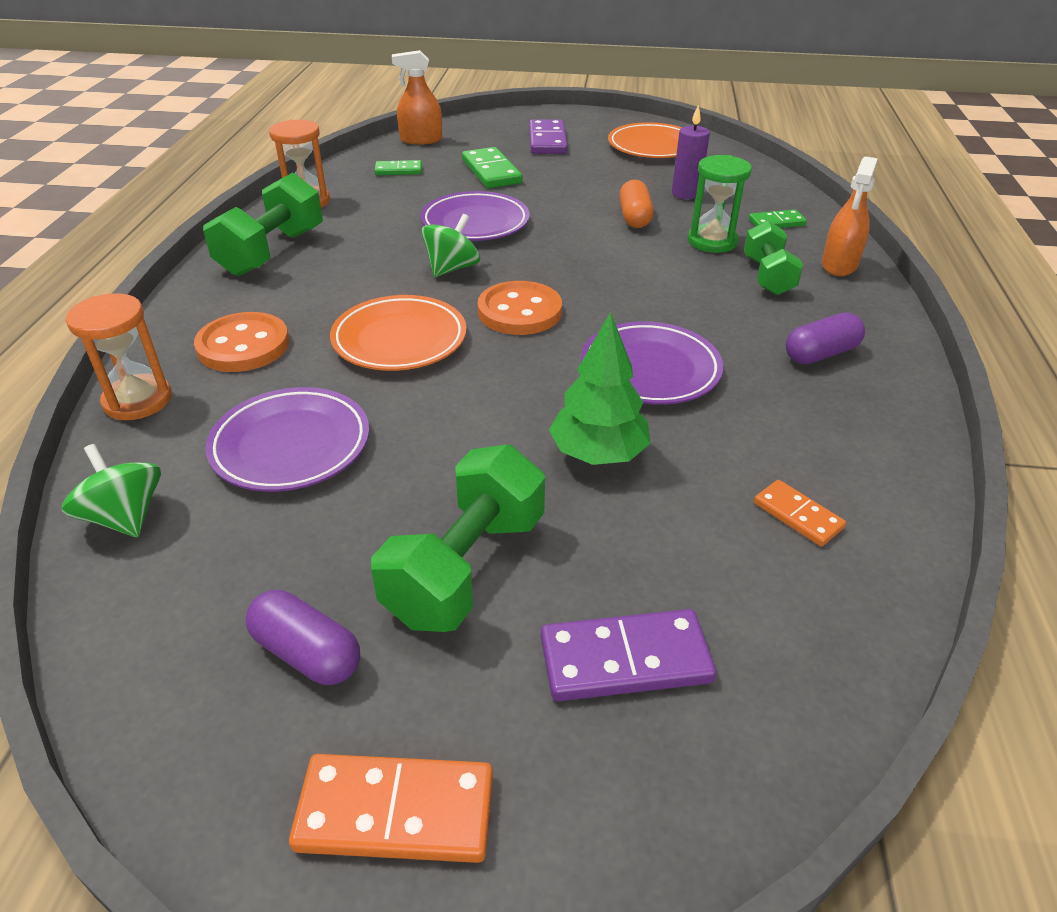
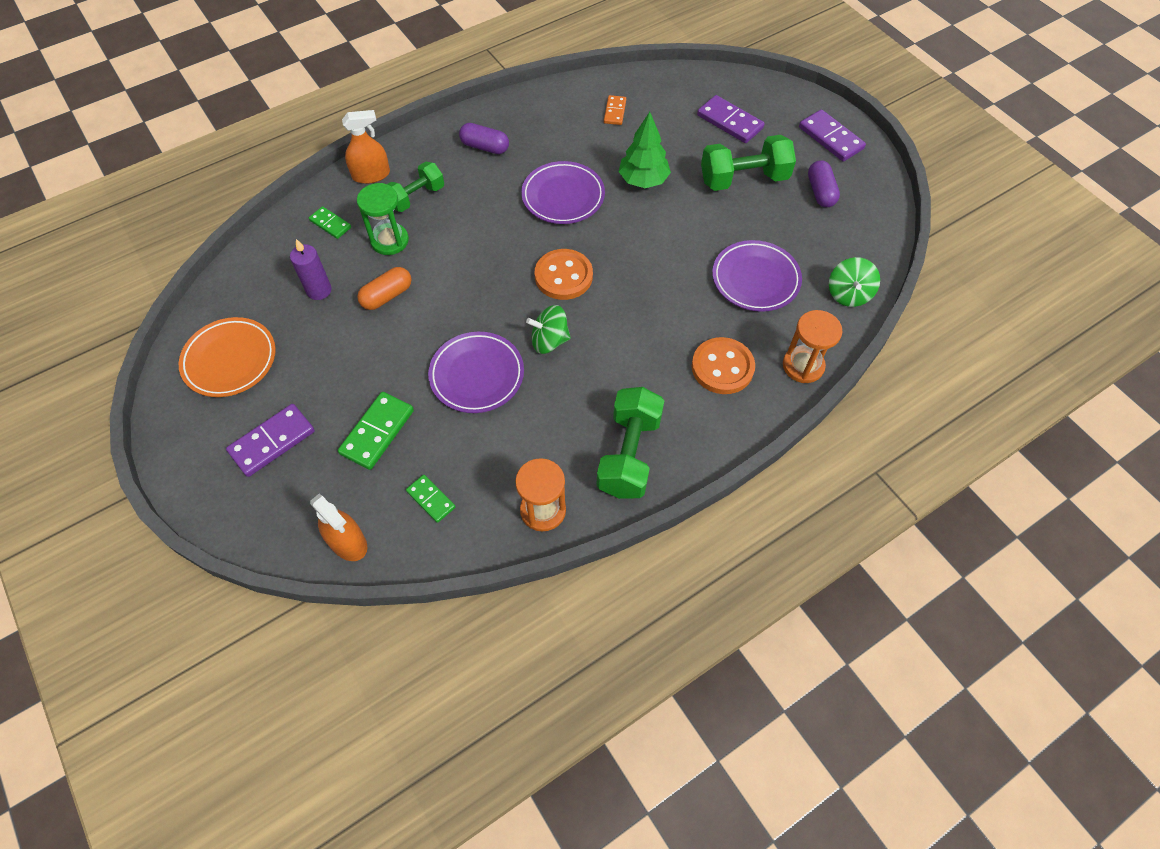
camera: 130 degrees left, 20 degrees up
green dumbbell [203,172,323,276] -> green dumbbell turned 60 degrees counterclockwise [597,387,664,499]
orange domino [289,754,493,863] -> purple domino [799,109,866,162]
orange plate [330,295,467,371] -> none

